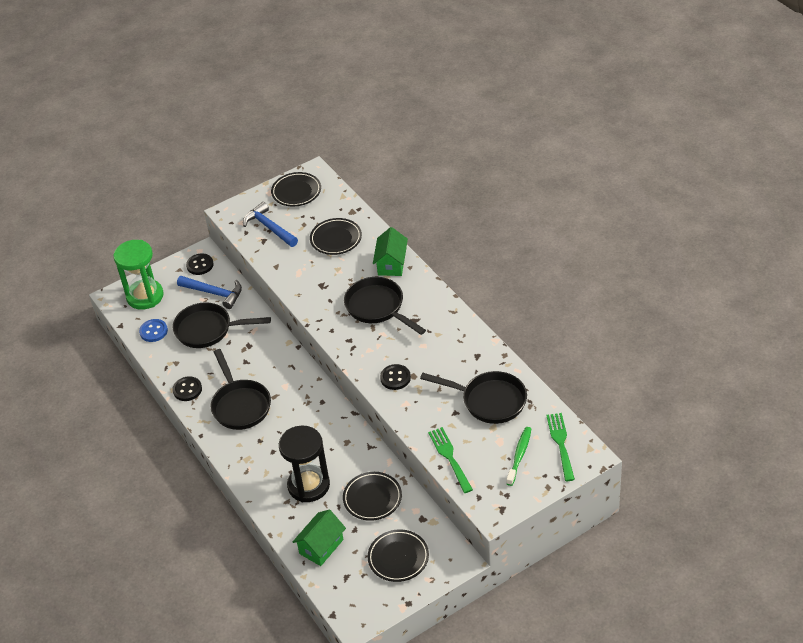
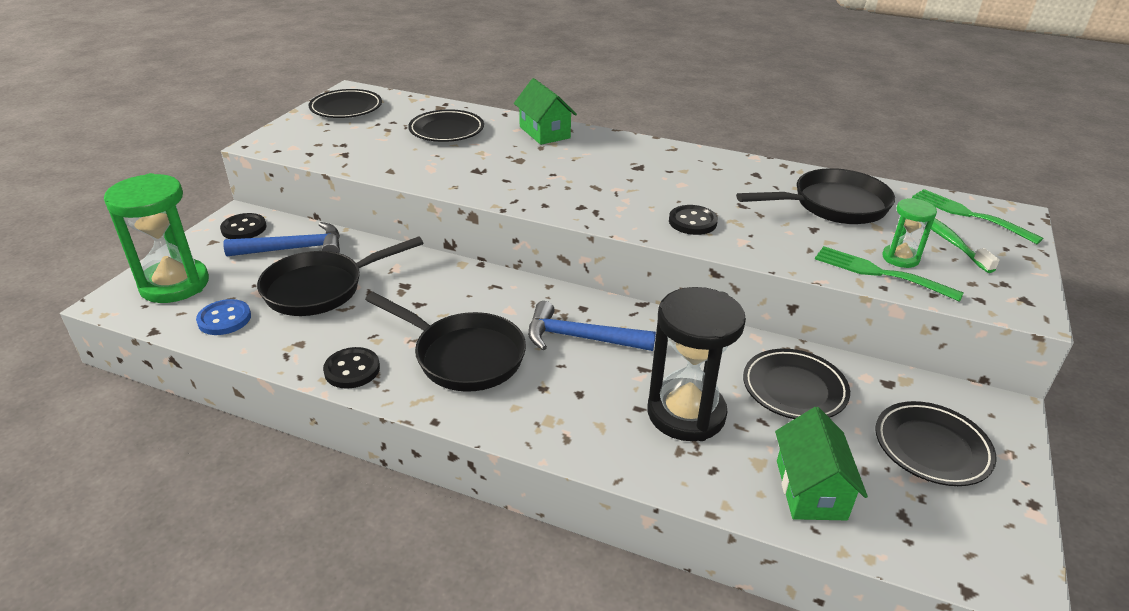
camera: 40 degrees left, 10 degrees down
blue hammer [243,202,298,247] -> blue hammer moved to [528,301,656,351]
black pan [344,277,426,335] -> none
none -> green hourglass [882,198,937,268]

